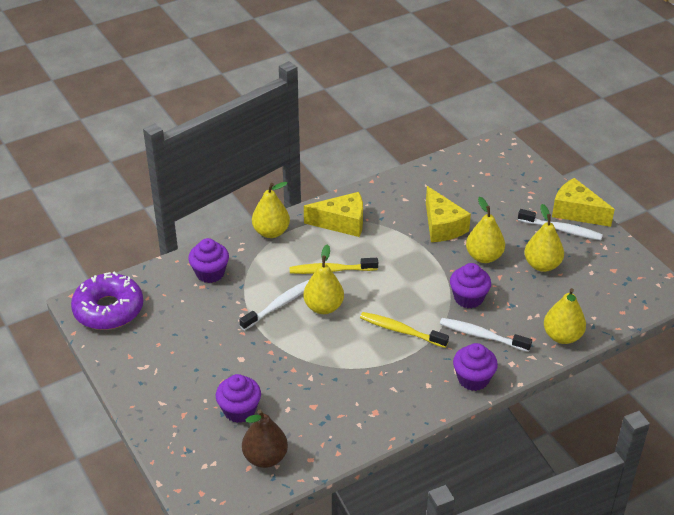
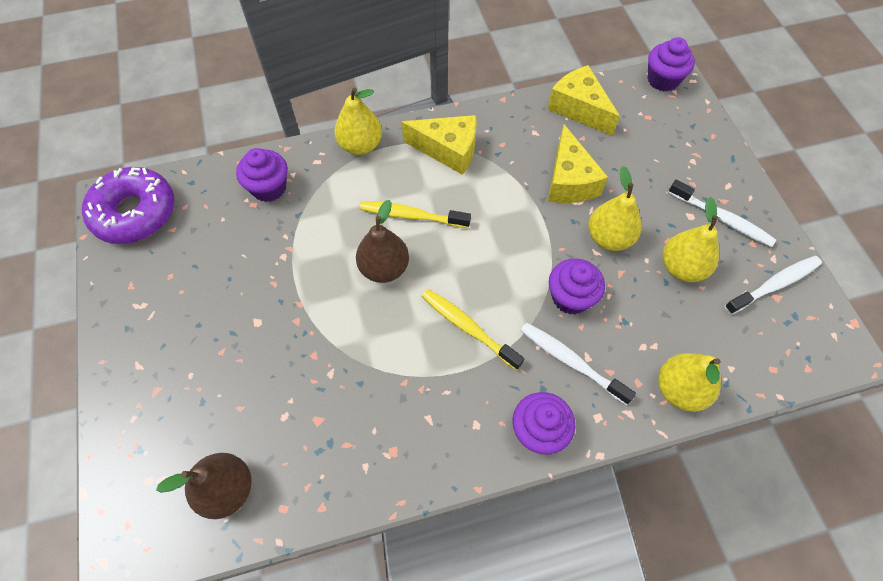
camera: 15 degrees right, 20 degrees up
purple cupcake [216,374,261,423] -> purple cupcake moved to [648,37,695,91]
white toothbrush [239,280,309,330] -> white toothbrush moved to [724,256,822,315]
yellow pear [304,244,344,314] -> brown pear [356,200,409,283]
yellow cheese [552,178,615,227] -> yellow cheese moved to [548,65,620,136]

